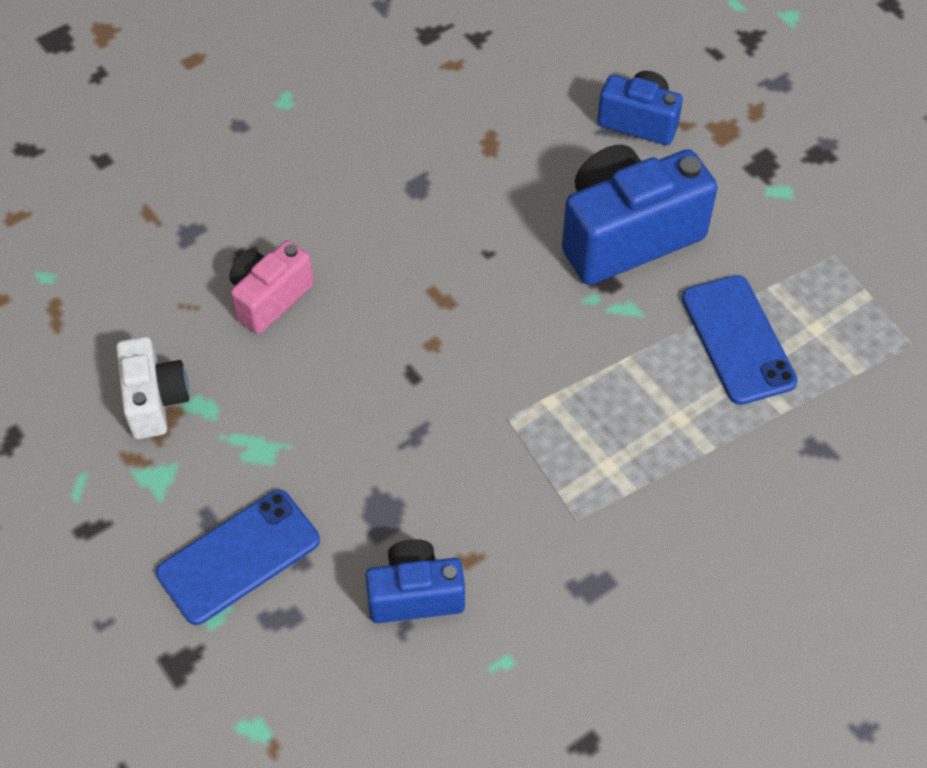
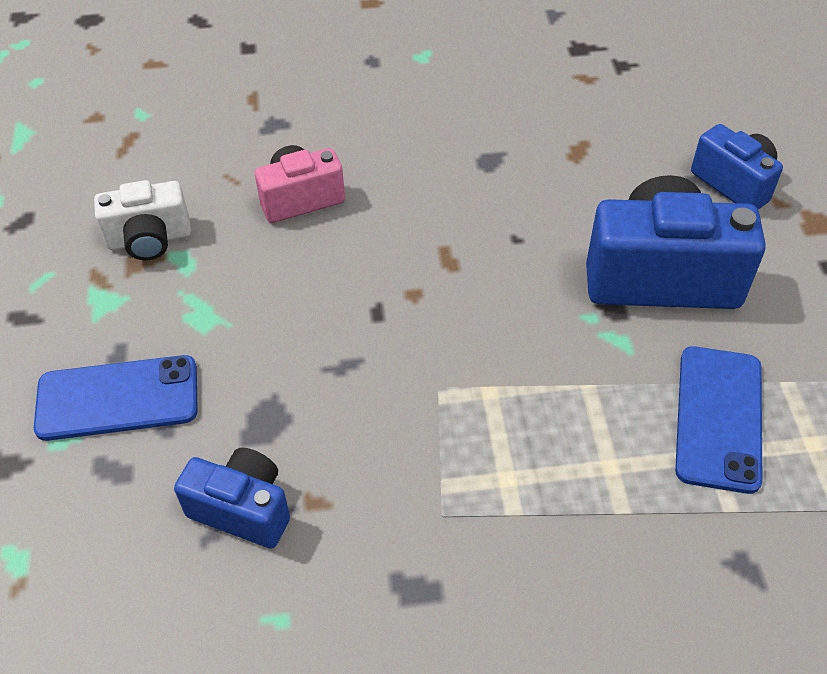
camera: 30 degrees right, 5 degrees down
white camera [116,337,189,439] -> white camera turned 60 degrees clockwise [94,180,191,260]

